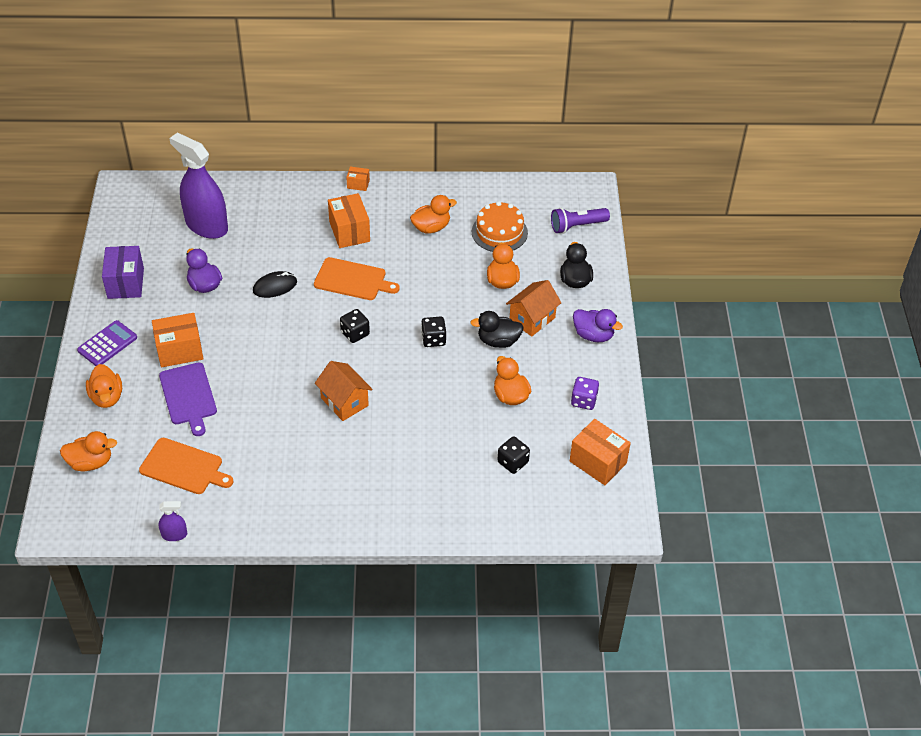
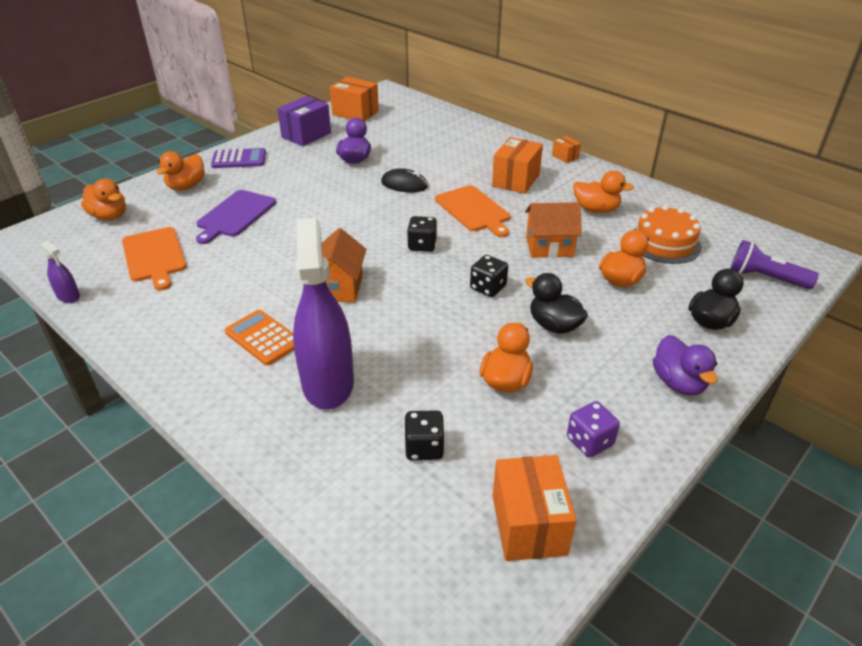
camera: 45 degrees right, 10 degrees down
orange box [152,313,203,367] -> orange box moved to [330,77,379,121]
purple spray bottle [169,133,228,239] -> purple spray bottle moved to [293,218,354,409]
orange house [506,280,561,337] -> orange house moved to [525,202,582,258]
none -> orange calculator [225,310,294,366]

